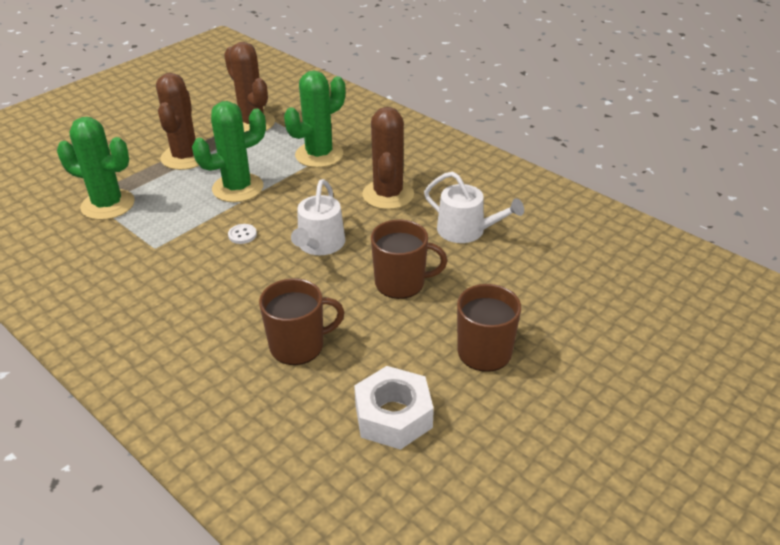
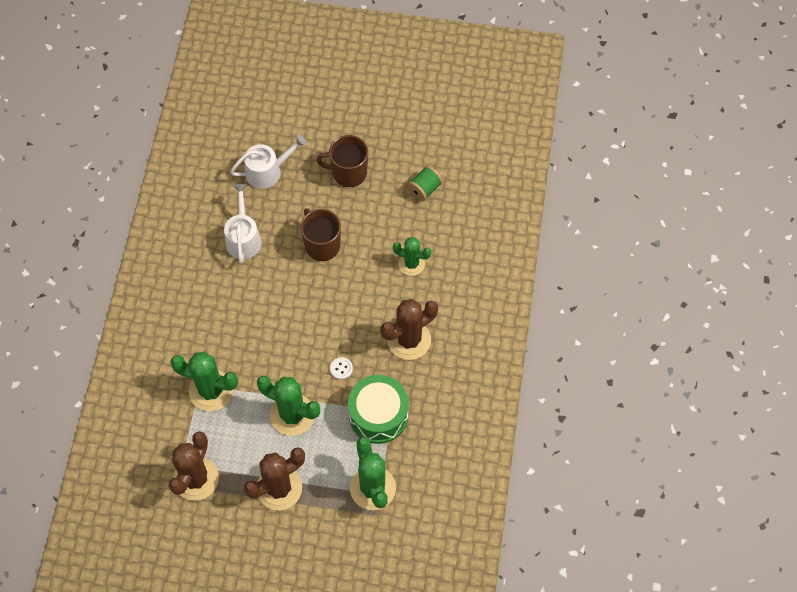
camera: 125 degrees left, 25 degrees up
brown mug [259,278,345,365] -> green cactus [393,237,432,276]
white watering can [291,179,345,255] -> white watering can moved to [230,134,307,189]
white nut [354,366,434,450] -> green spool [407,166,443,201]
brown cactus [362,107,414,209] -> brown cactus moved to [381,299,438,360]
none -> green drum [348,375,409,444]

